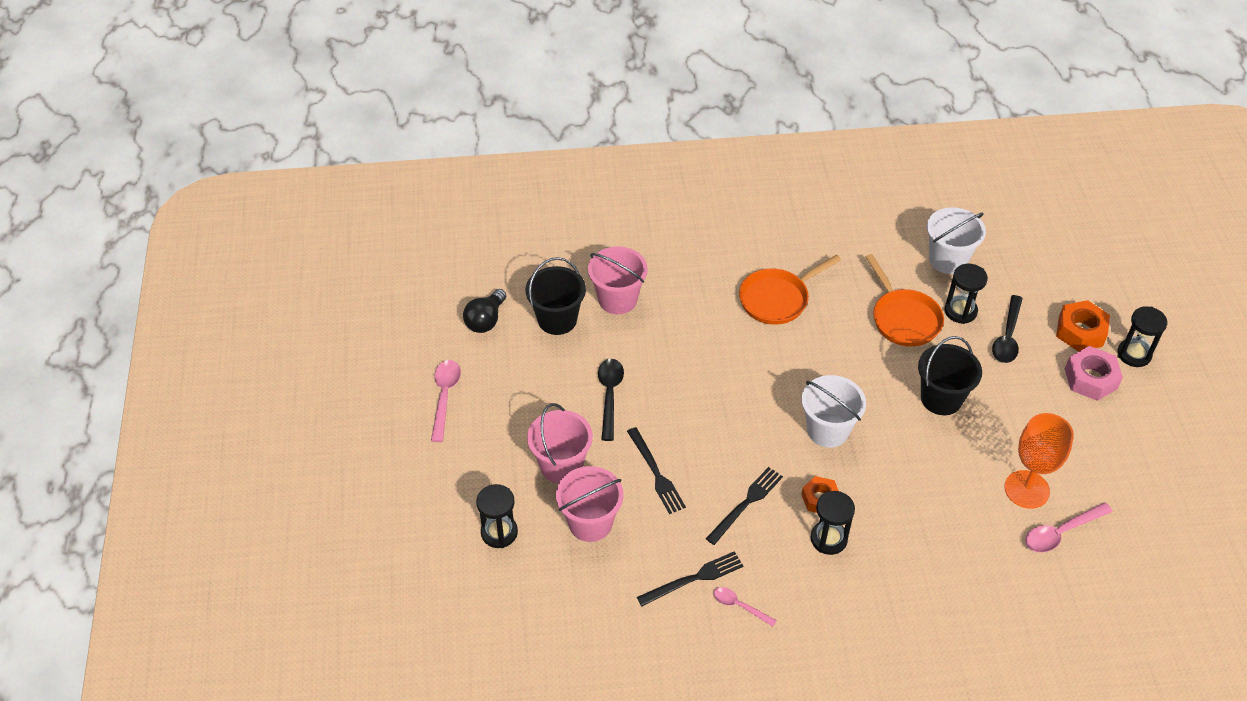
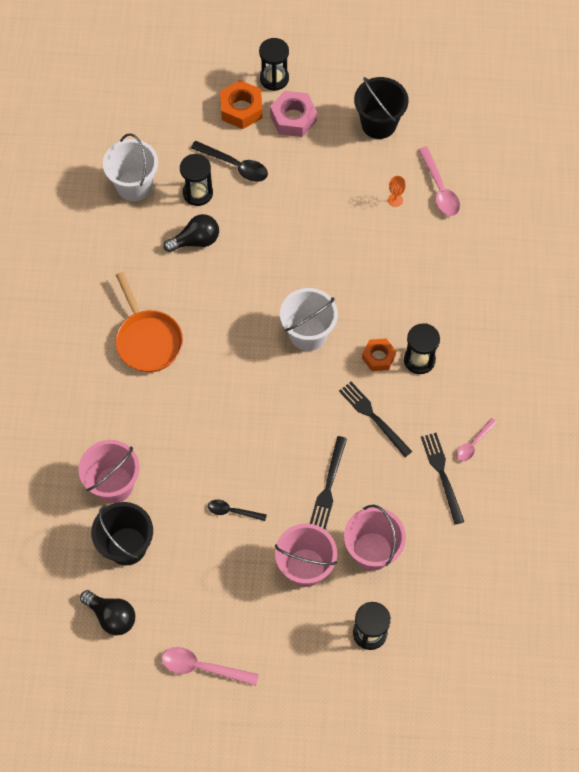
camera: 80 degrees left, 15 degrees up
black spoon [598,359,624,441] -> black spoon [208,500,267,521], size x0.63
black fork [627,427,686,514] -> black fork turned 120 degrees clockwise [310,436,347,529]
orange pan [865,254,944,347] -> black light bulb [163,214,219,252]
black bucket [918,336,982,415] -> black bucket moved to [354,77,409,139]
orange goblet [1004,413,1074,509] -> orange goblet [388,176,406,207], size x0.41

